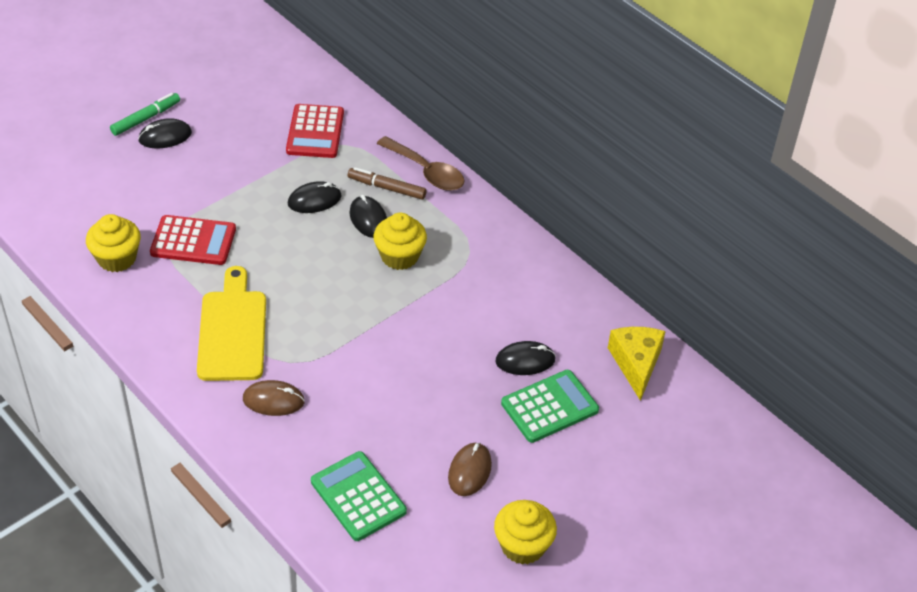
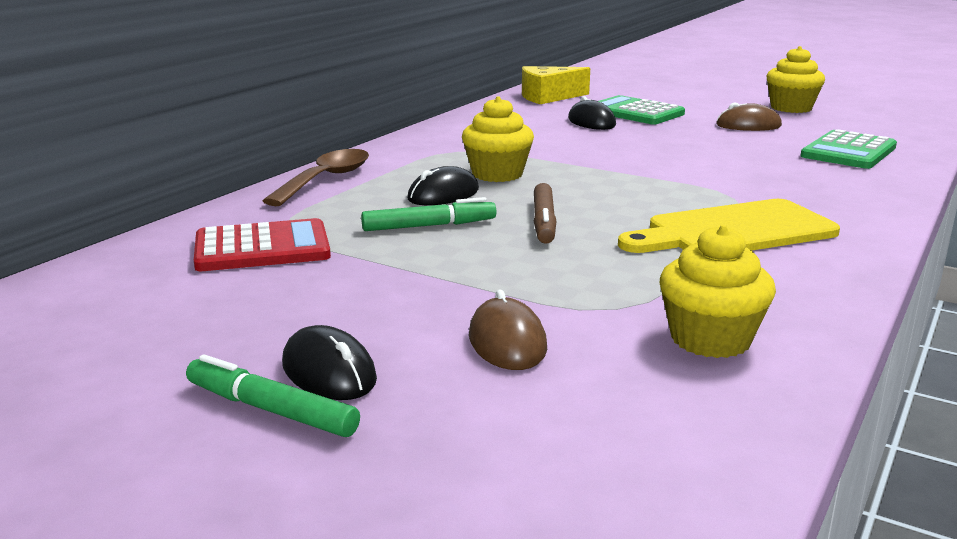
camera: 105 degrees left, 25 degrees down
red calculator [150,215,236,265] -> none
brown mouse [243,380,305,416] -> brown mouse moved to [469,289,547,370]
black mouse [288,181,342,213] -> green marker [361,197,496,231]
brown marker [348,167,427,200] -> brown marker moved to [534,183,556,244]

